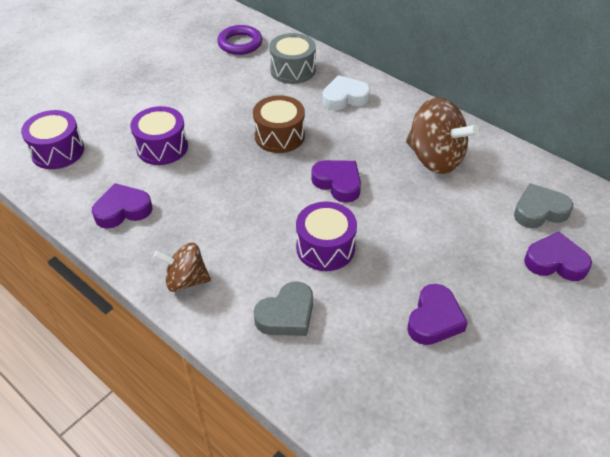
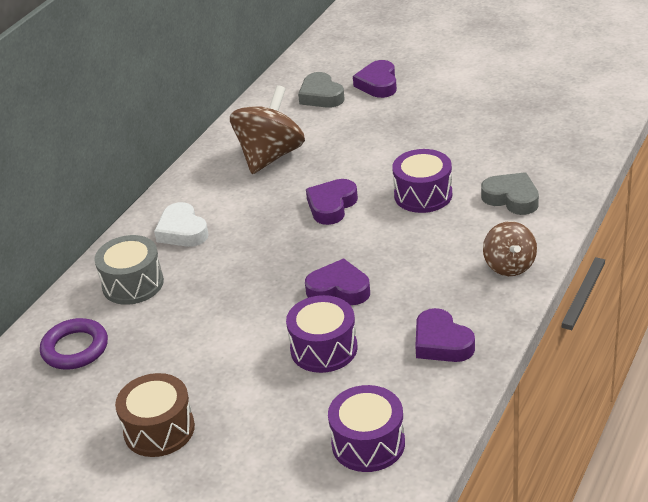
camera: 100 degrees left, 10 degrees down
brown drum [253,95,305,153] -> brown drum moved to [115,373,195,457]
purple heart [407,284,468,345] -> purple heart moved to [305,258,370,305]

